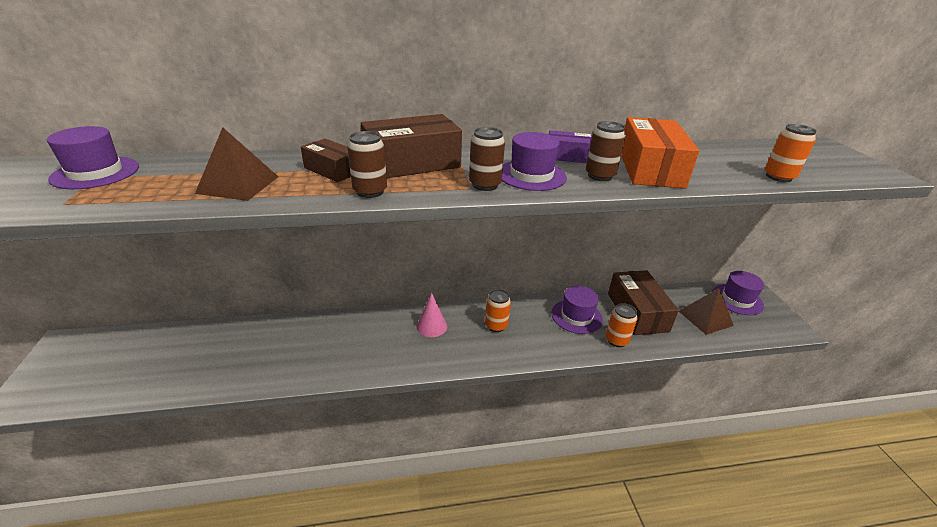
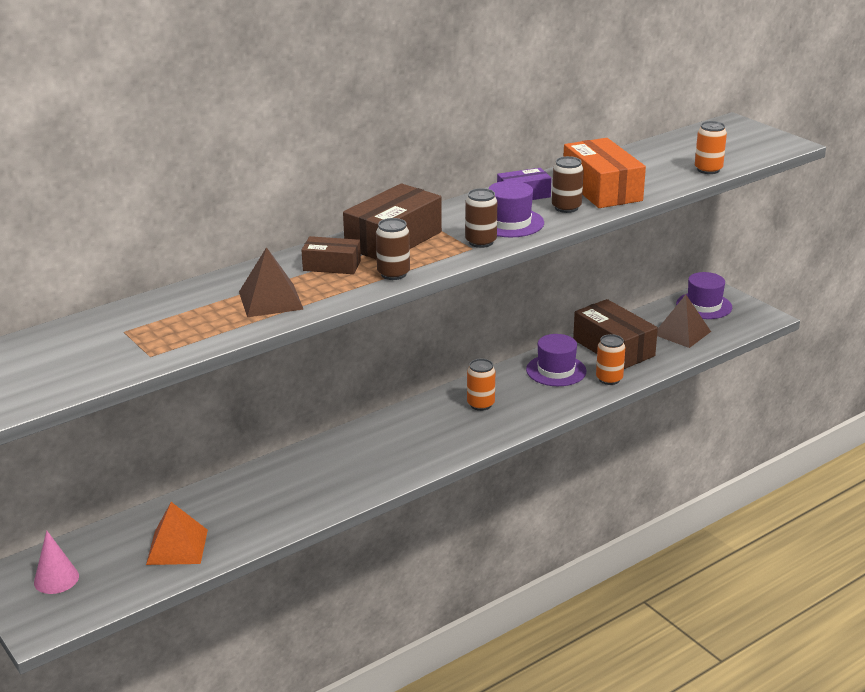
camera: 25 degrees left, 5 degrees down
purple hat [47,126,139,189] -> none
pink cone [417,293,447,337] -> pink cone moved to [34,530,79,594]
none -> orange pyramid [146,502,208,565]

